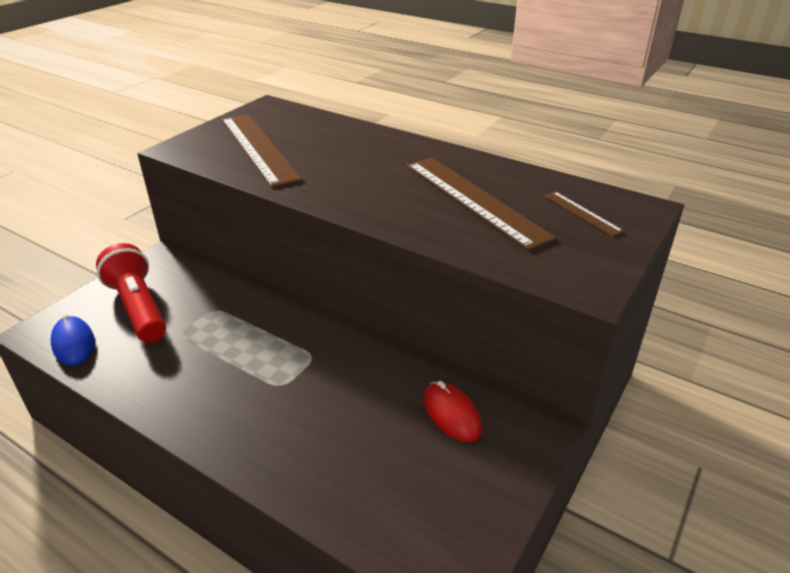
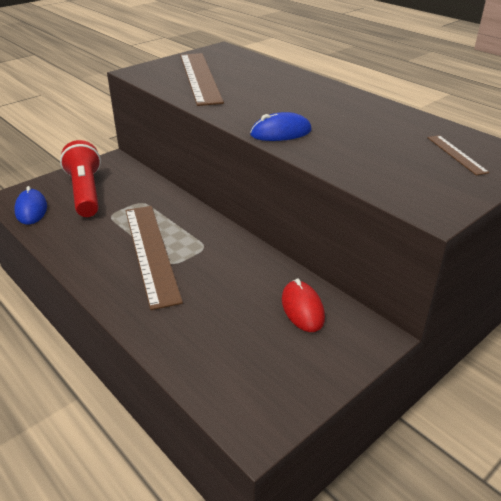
camera: 15 degrees right, 0 degrees up
brown ruler [407,157,556,250] -> brown ruler moved to [126,206,183,310]
none -> blue mouse [250,112,312,141]

